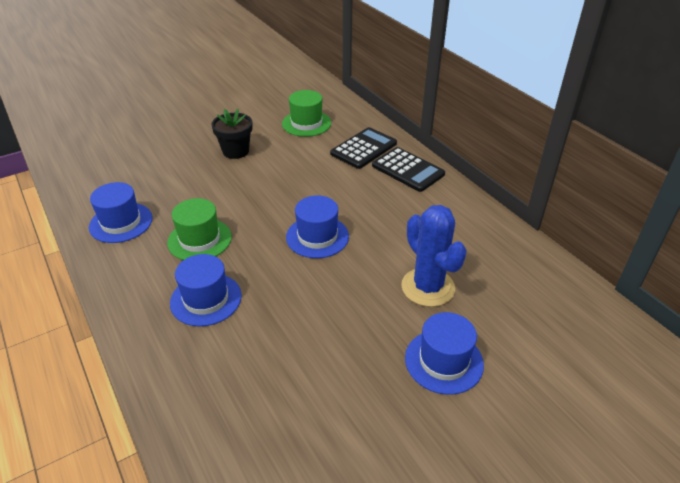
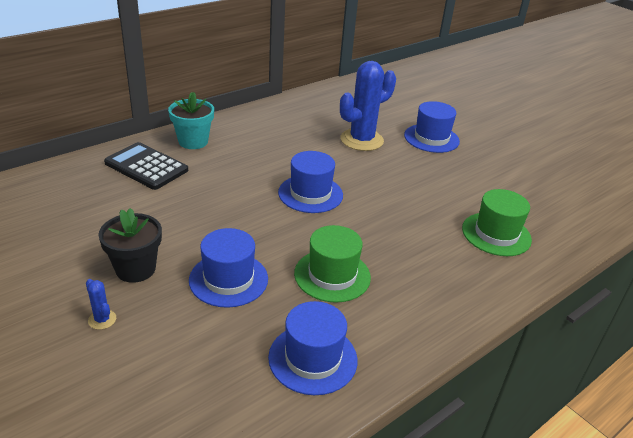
camera: 100 degrees left, 5 degrees down
blue hat [170,254,242,326] -> blue hat moved to [189,228,268,308]
green hat [282,90,331,137] -> green hat moved to [462,189,532,256]
black calculator [372,147,445,192] -> turquoise flower pot [168,92,214,149]
none -> blue cactus [86,279,116,330]

